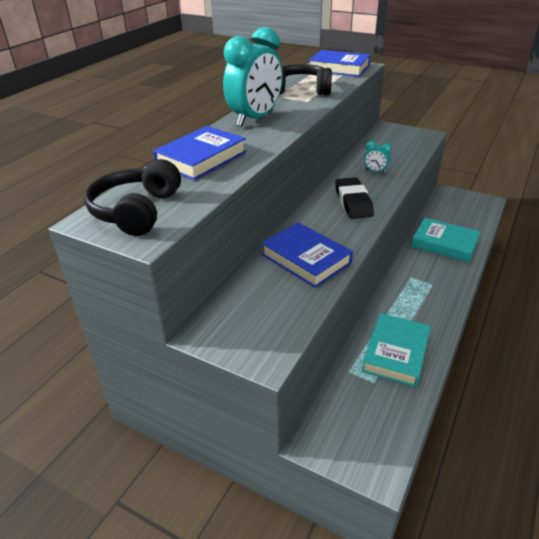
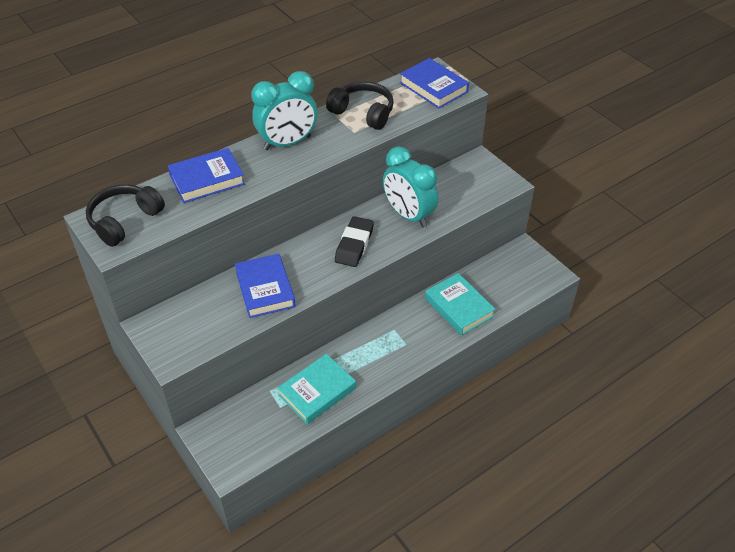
camera: 25 degrees right, 10 degrees up
turquoise clock [364,141,392,173] -> turquoise clock [383,146,438,228], size x2.32

